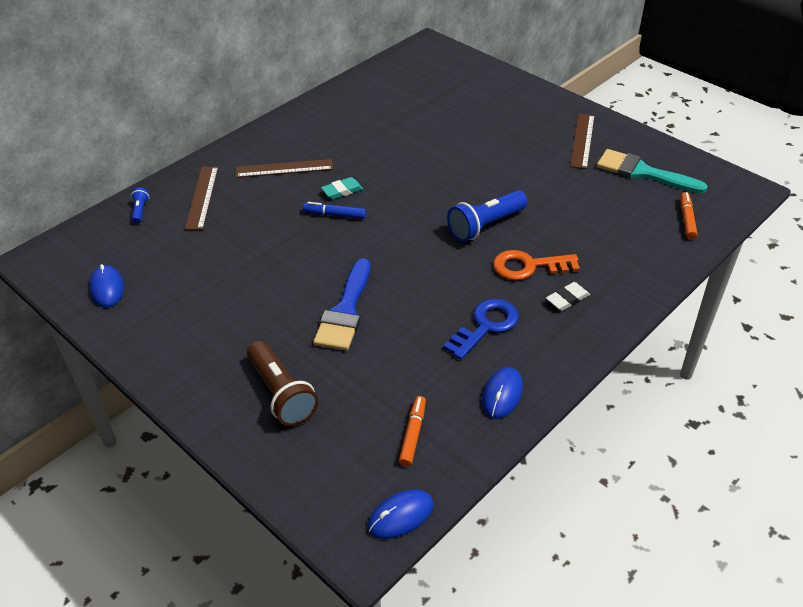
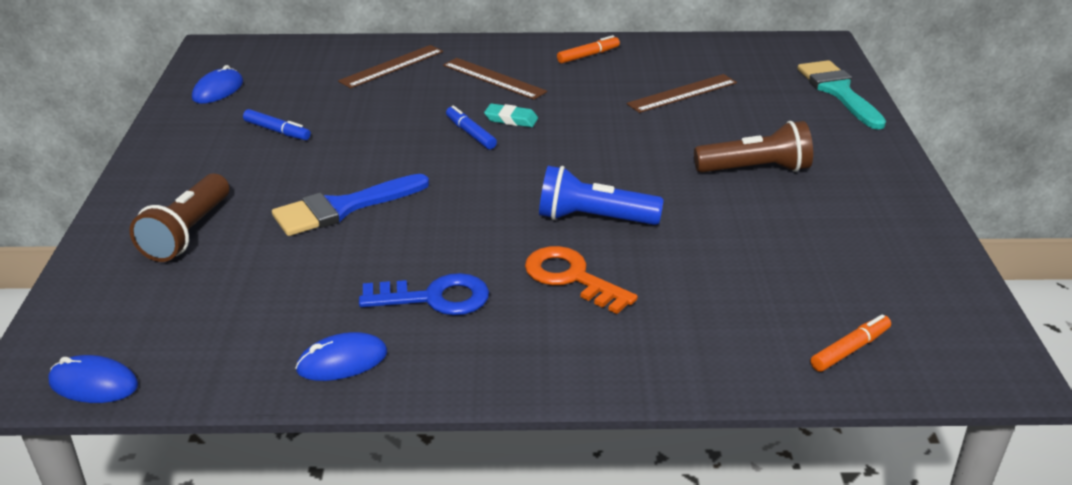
camera: 45 degrees right, 10 degrees down
blue flashlight [131,188,149,224] -> none
orange marker [399,396,426,467] -> orange marker moved to [557,35,620,63]
white eraser [546,282,590,311] -> none
brown ruler [570,114,595,169] -> brown ruler moved to [627,74,737,113]
turquoise brush [597,149,708,193] -> turquoise brush moved to [798,60,886,130]
none -> blue marker [243,109,311,140]
none -> brown flashlight [694,121,813,173]

